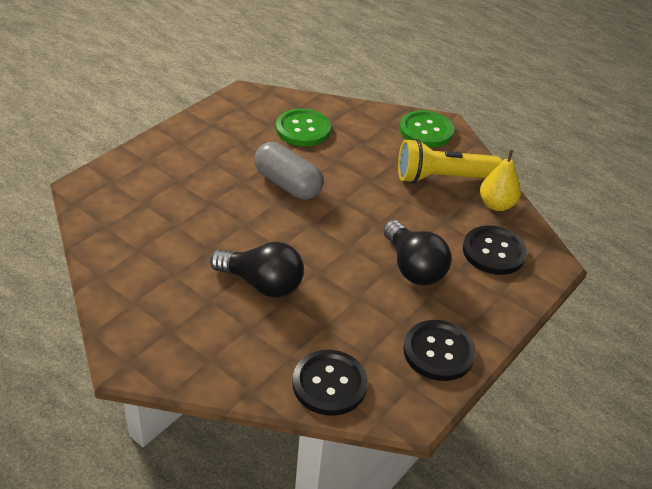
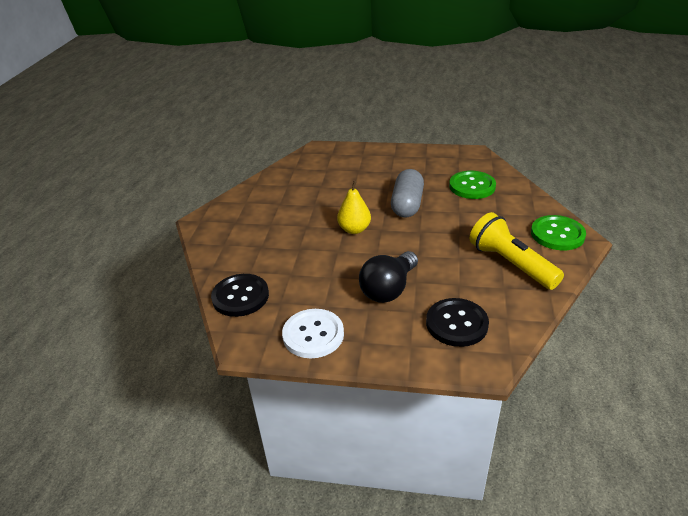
camera: 65 degrees right, 5 degrees down
black light bulb [210,242,304,298] -> none
black button [403,320,476,381] -> white button [282,309,344,358]
yellow pear [480,150,521,211] -> yellow pear moved to [337,181,371,234]

